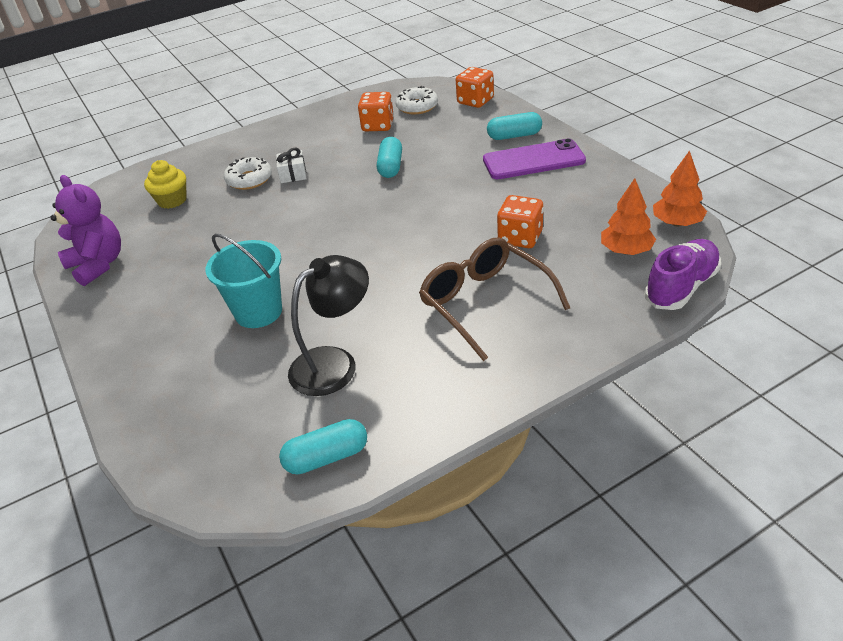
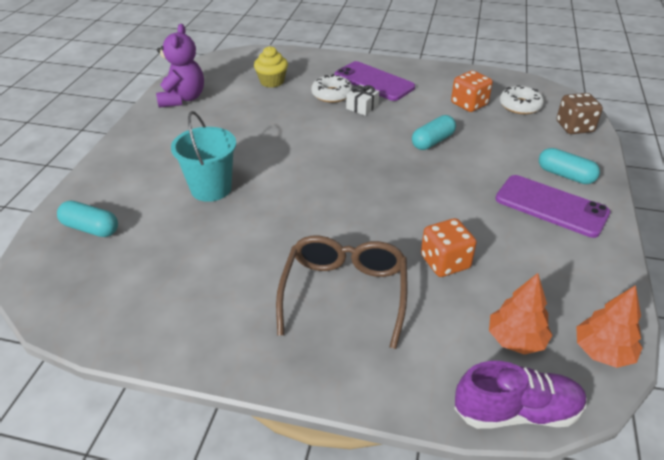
camera: 40 degrees right, 0 degrees up
turquoise capsule [279,419,367,474] -> turquoise capsule moved to [57,201,118,237]
black lamp [288,255,369,396] -> none
orange dice [456,67,494,108] -> brown dice [557,93,603,134]
none -> purple phone [335,61,415,101]

